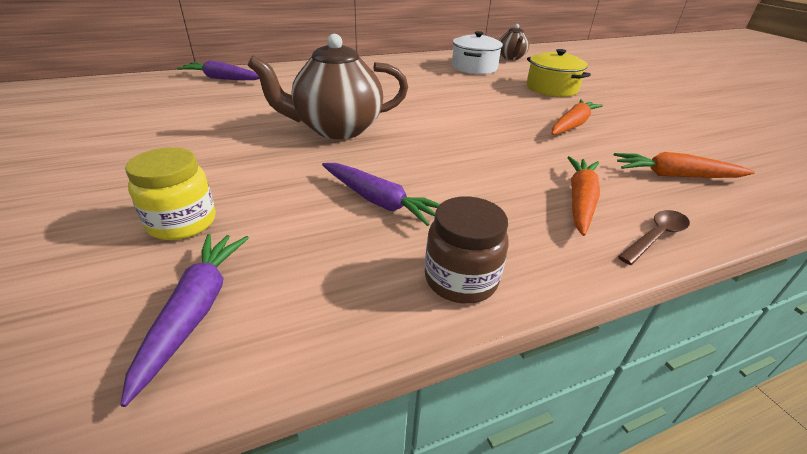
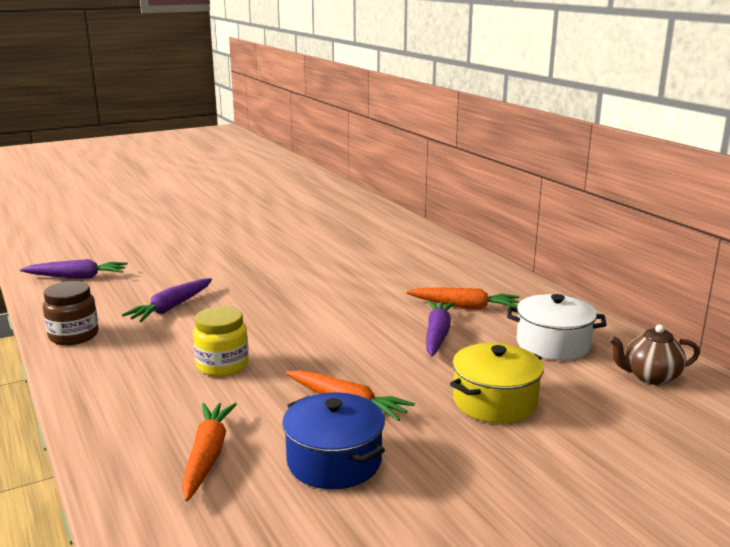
camera: 85 degrees right, 15 degrees down
yellow jar [125,147,216,240] -> yellow jar moved to [193,306,249,377]
purple carrot [177,60,259,80] -> purple carrot moved to [426,300,455,357]
brown teapot [247,34,408,139] -> none
orange carrot [567,156,600,236] -> orange carrot moved to [406,287,519,310]
brown spoon [618,210,690,265] -> none
none -> blue pot [282,393,385,489]

